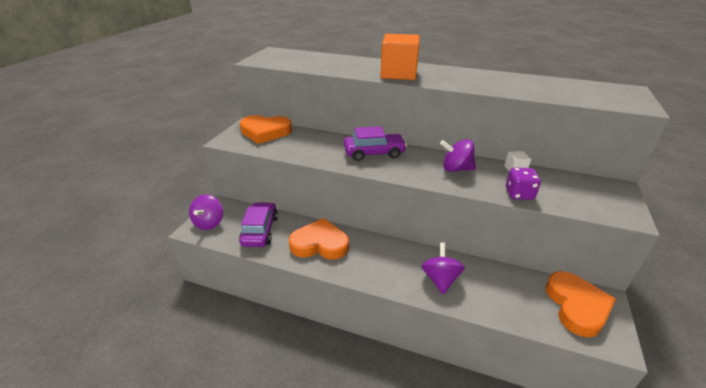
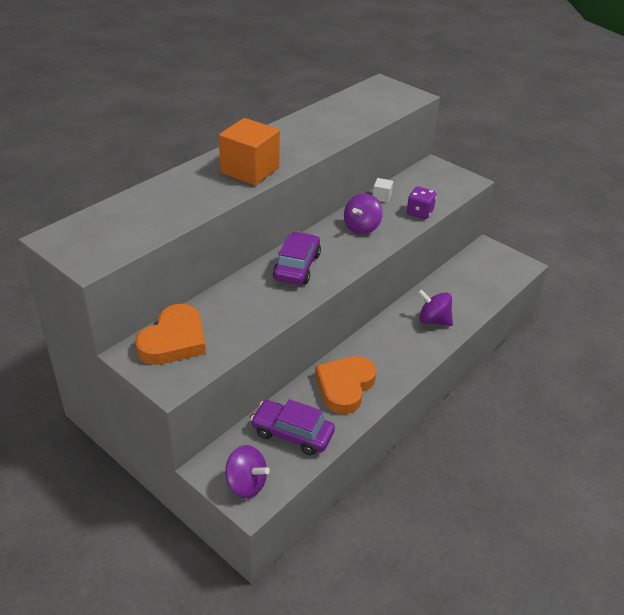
camera: 70 degrees left, 5 degrees up
orange heart [545,271,616,338] -> none

